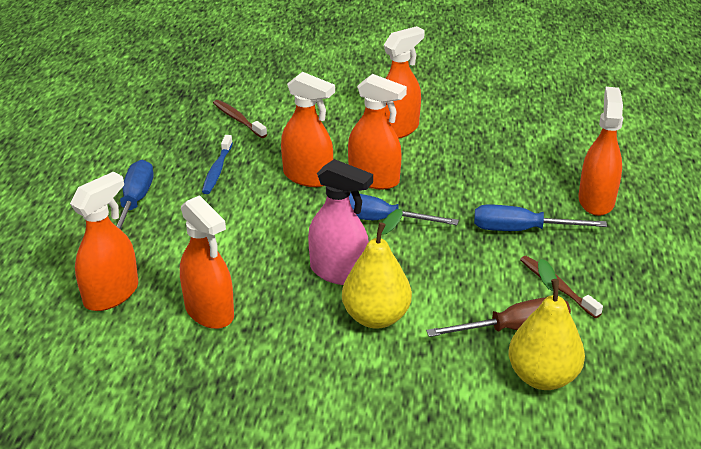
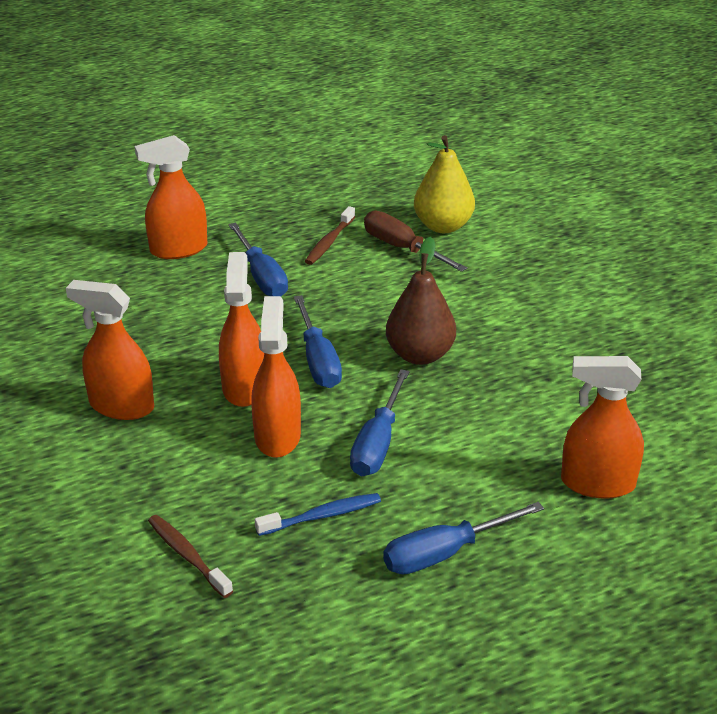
camera: 120 degrees left, 0 degrees up
orange spray bottle [180,195,234,329] -> none
brown toothbrush [213,100,267,138] -> brown toothbrush turned 120 degrees clockwise [148,515,233,598]
pink spray bottle [308,159,373,285] -> brown pear [386,237,456,365]
yellow pear [342,209,412,328] -> none
none -> blue screwdriver [350,369,409,476]

